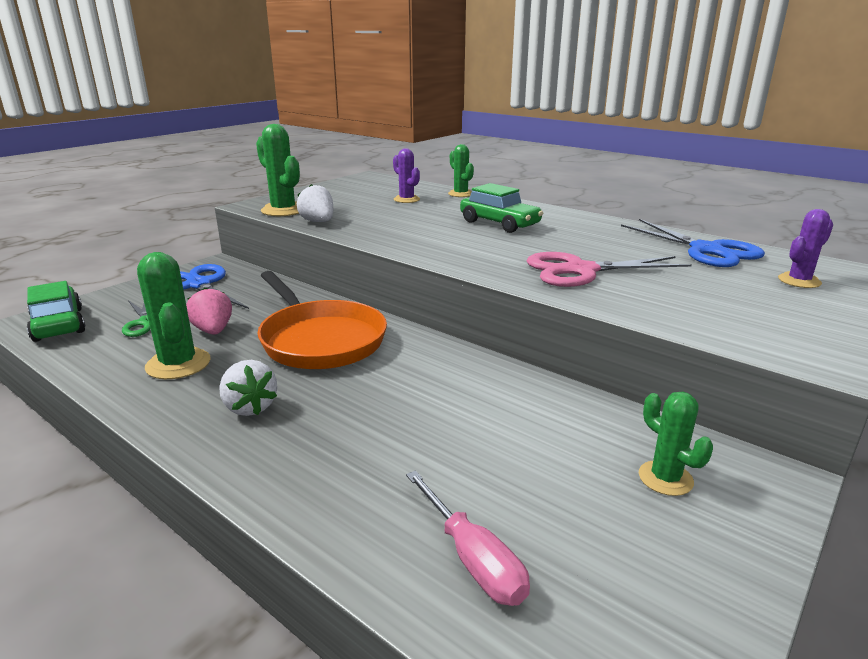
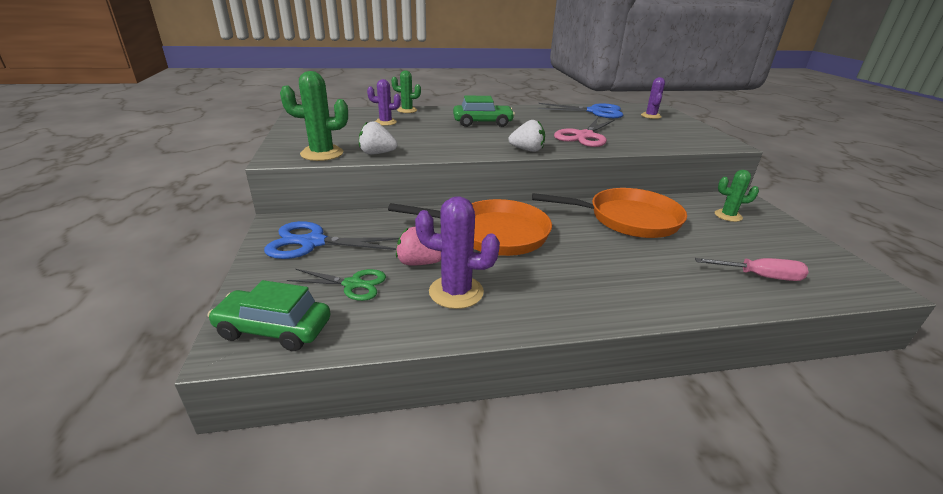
camera: 50 degrees left, 5 degrees up
green cactus [137,252,211,379] -> purple cactus [415,196,500,309]
white strawberry [219,360,277,416] -> white strawberry moved to [508,120,545,152]
none -> orange pan [532,188,687,238]

